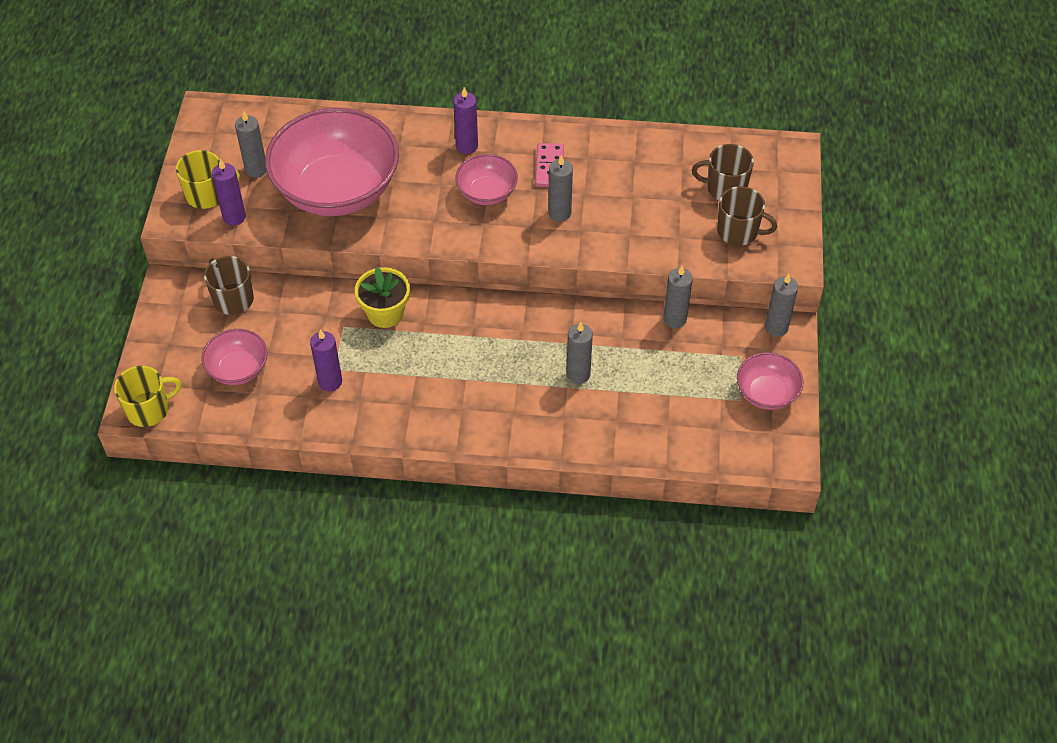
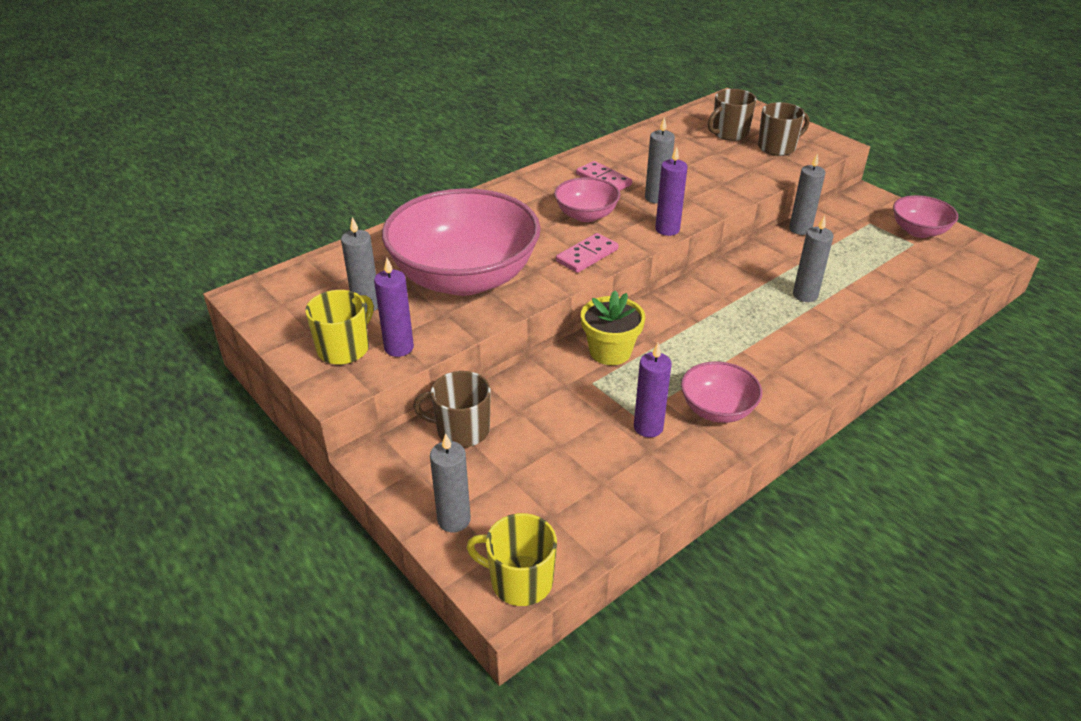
camera: 45 degrees left, 15 degrees down
yellow mug [114,366,182,427] -> yellow mug turned 90 degrees counterclockwise [466,513,557,606]
pink bowl [201,329,267,385] -> pink bowl moved to [681,361,762,423]
purple candle [453,87,478,154] -> purple candle moved to [655,146,687,236]
grey candle [765,274,798,336] -> grey candle moved to [430,433,471,532]
none -> pink domino [556,233,618,273]

